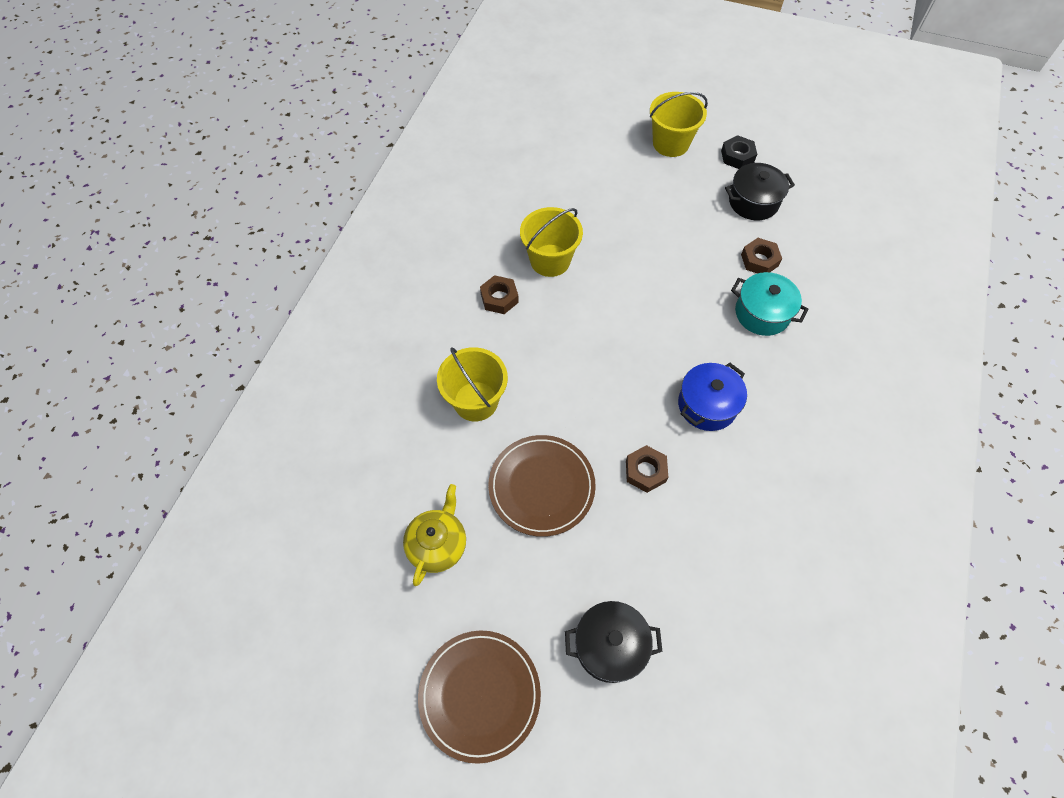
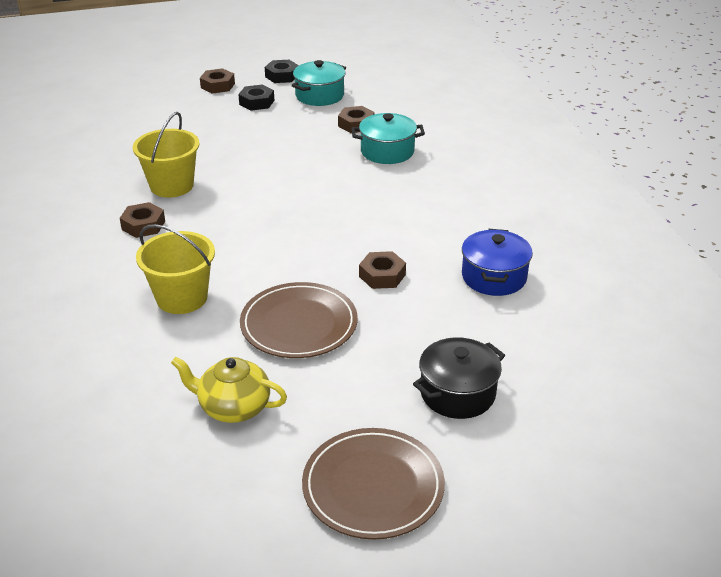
camera: 35 degrees left, 25 degrees down
yellow teapot [403,484,466,586] -> yellow teapot turned 60 degrees counterclockwise [171,357,287,423]
yellow bucket [650,92,708,157] -> brown nut [200,68,235,94]
blue pot [678,363,747,431] -> blue pot moved to [462,229,533,296]
black pot [725,163,795,220] -> turquoise pot [292,60,346,106]
none -> black nut [238,85,275,111]

